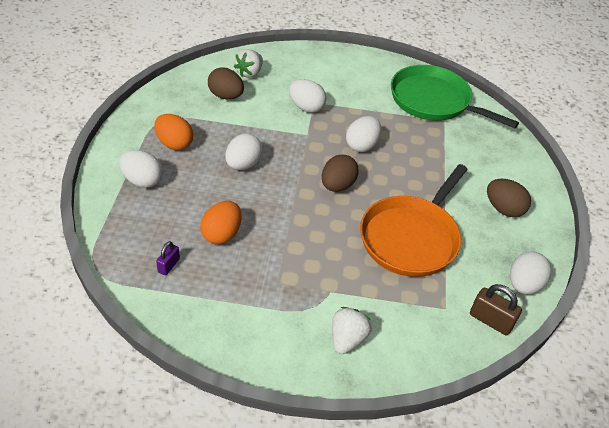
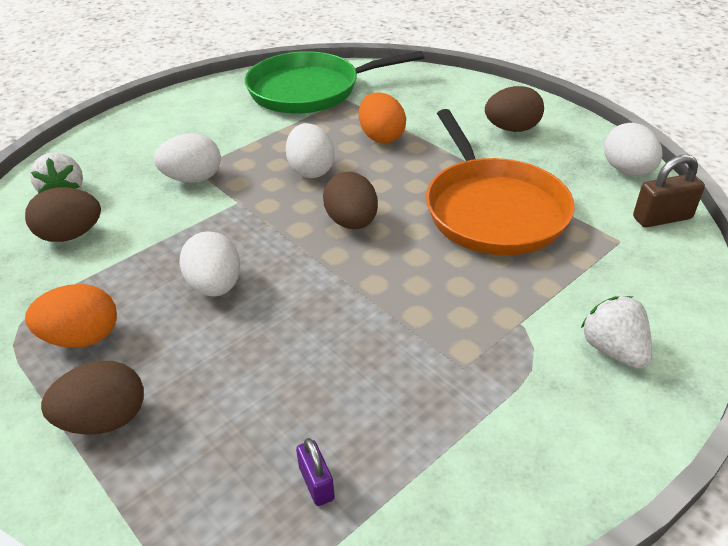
camera: 45 degrees left, 5 degrees down
white egg [119,150,163,188] -> brown egg [41,361,144,435]
orange egg [200,201,242,244] -> orange egg moved to [359,92,406,143]

